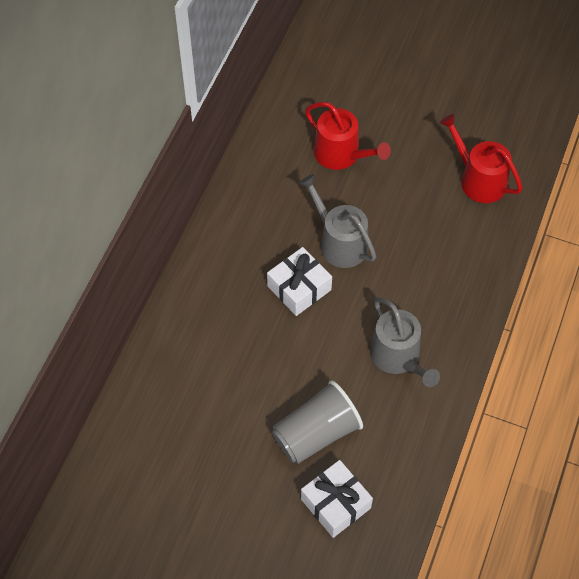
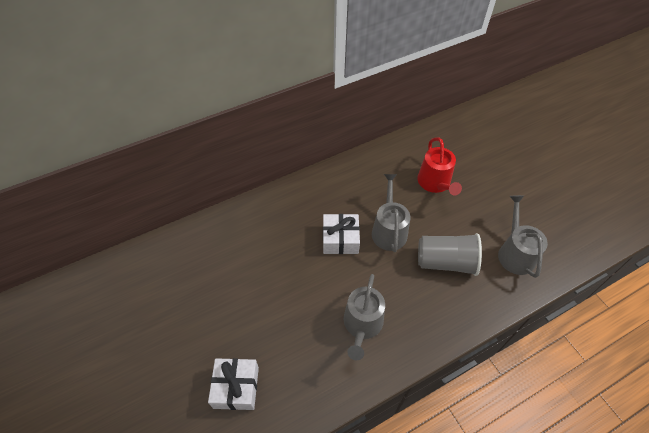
camera: 40 degrees right, 5 degrees down
grey cup [272,380,363,464] -> grey cup moved to [418,233,482,276]
red watering can [440,114,523,203] -> grey watering can [498,195,548,278]

